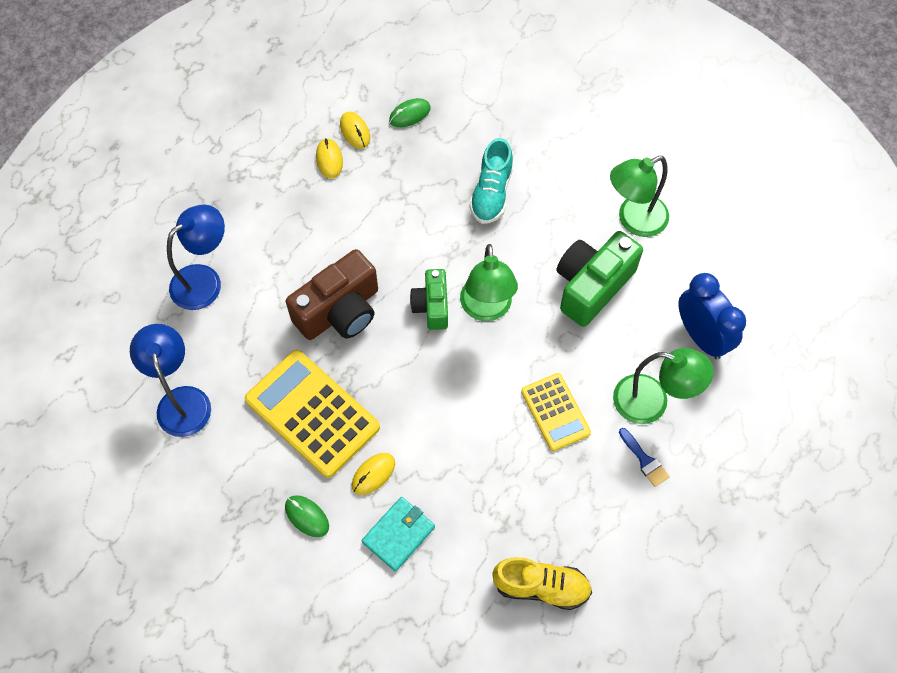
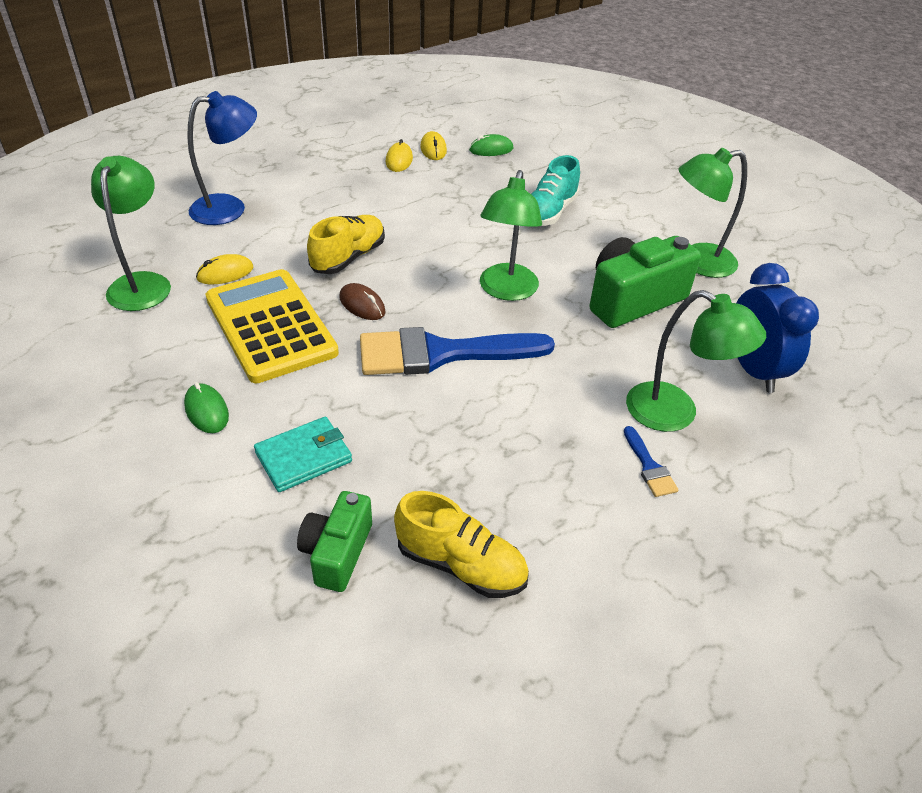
camera: 15 degrees right, 20 degrees down
blue lamp [130,324,211,437] -> green lamp [91,156,171,311]
brown camera [286,249,378,340] -> yellow shoe [307,215,385,274]
yellow mouse [352,453,395,495] -> yellow mouse moved to [196,254,253,284]
green camera [410,269,448,330] -> green camera moved to [297,491,372,592]
yellow calculator [521,373,591,451] -> none
none -> brown mouse [339,283,386,320]
none -> blue brush [360,327,555,375]

